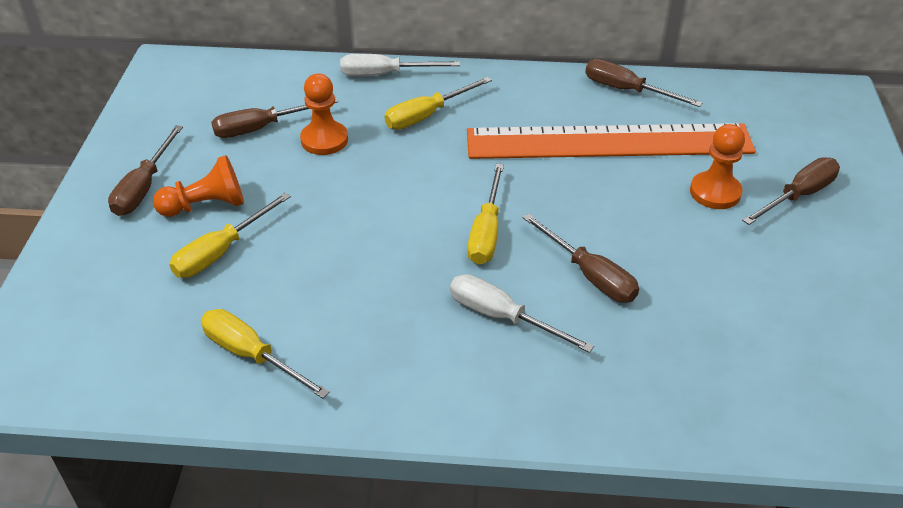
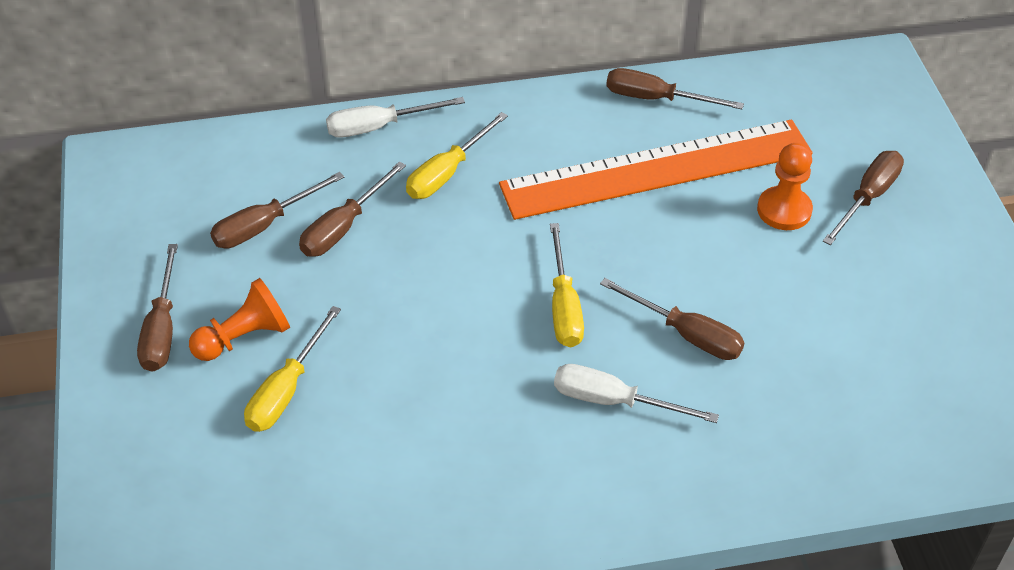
camera: 15 degrees left, 5 degrees up
yellow screwdriver [201,309,330,399] -> none
orange pawn [300,74,348,155] -> brown screwdriver [299,162,406,257]

